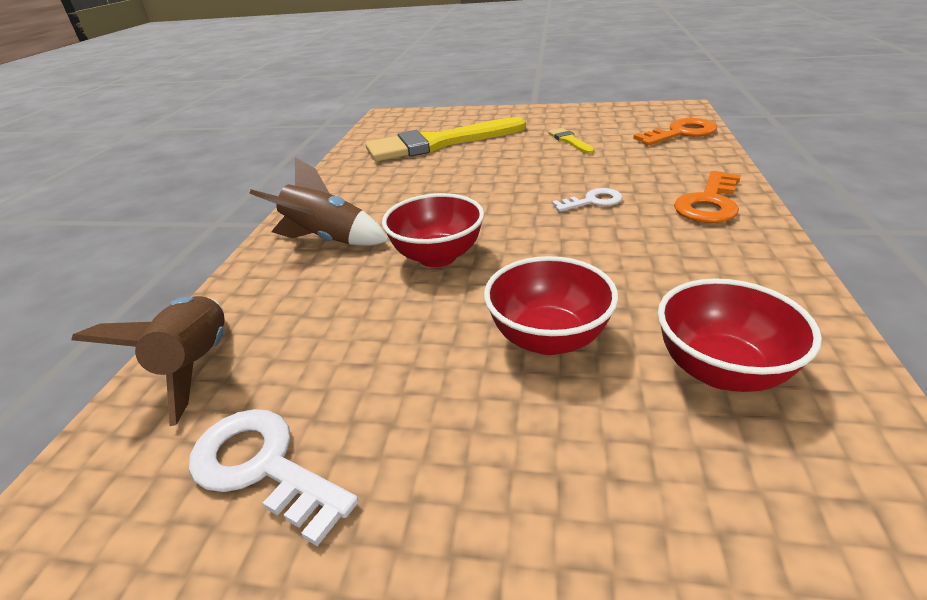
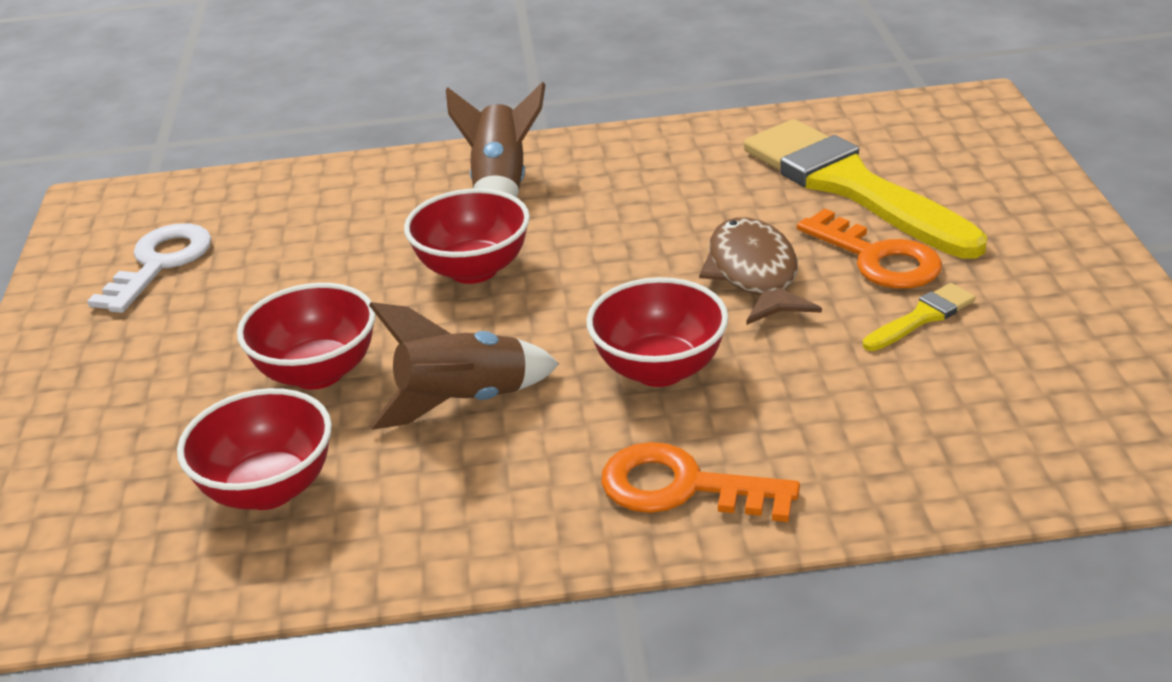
camera: 75 degrees right, 0 degrees up
brown rocket [71,296,225,426] -> brown rocket moved to [369,302,559,430]
white key [552,188,623,212] -> red bowl [586,277,729,387]
orange key [633,118,717,145] -> orange key moved to [797,208,942,289]
none -> brown fish [699,217,822,325]

